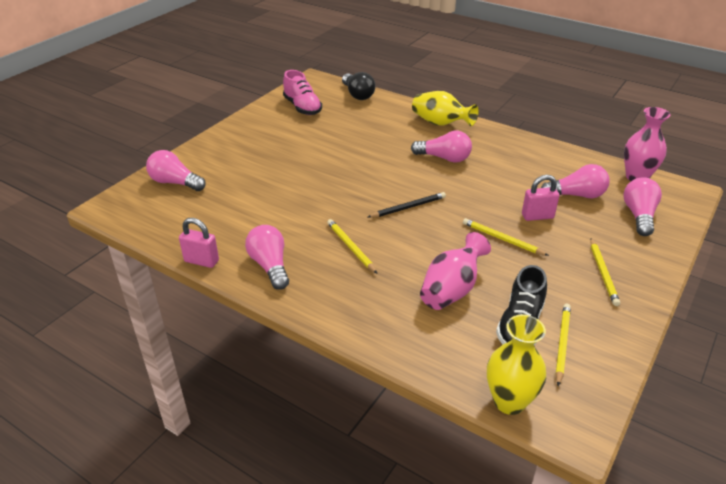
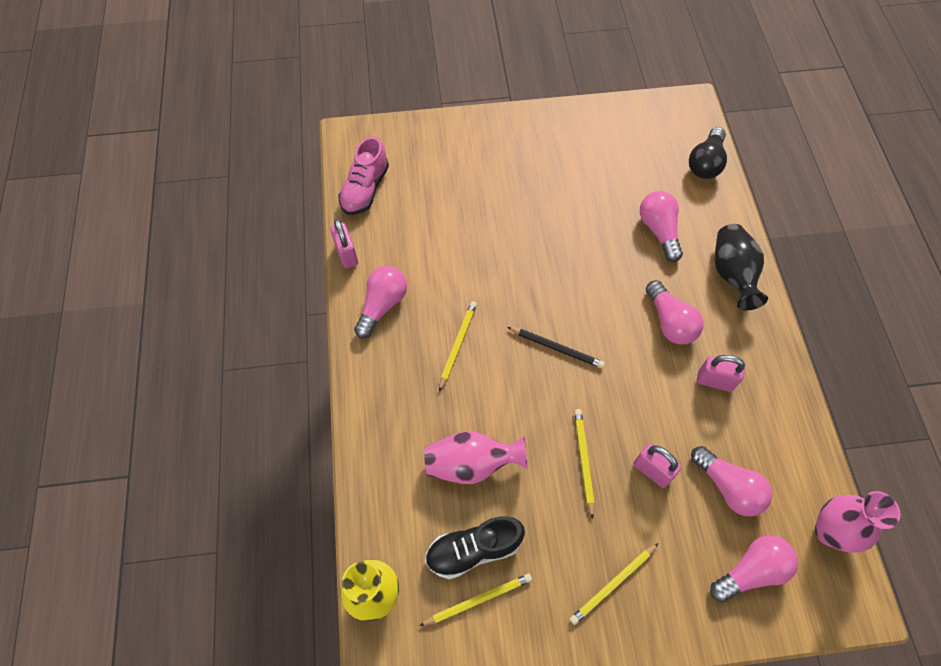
camera: 50 degrees right, 25 degrees up
pink light bulb [146,150,206,191] -> pink light bulb moved to [640,191,683,262]
pink shoe [283,70,322,115] -> pink shoe moved to [338,136,389,215]
yellow vase [412,91,479,126] -> black vase [715,224,768,310]
none -> pink padlock [697,355,745,392]

